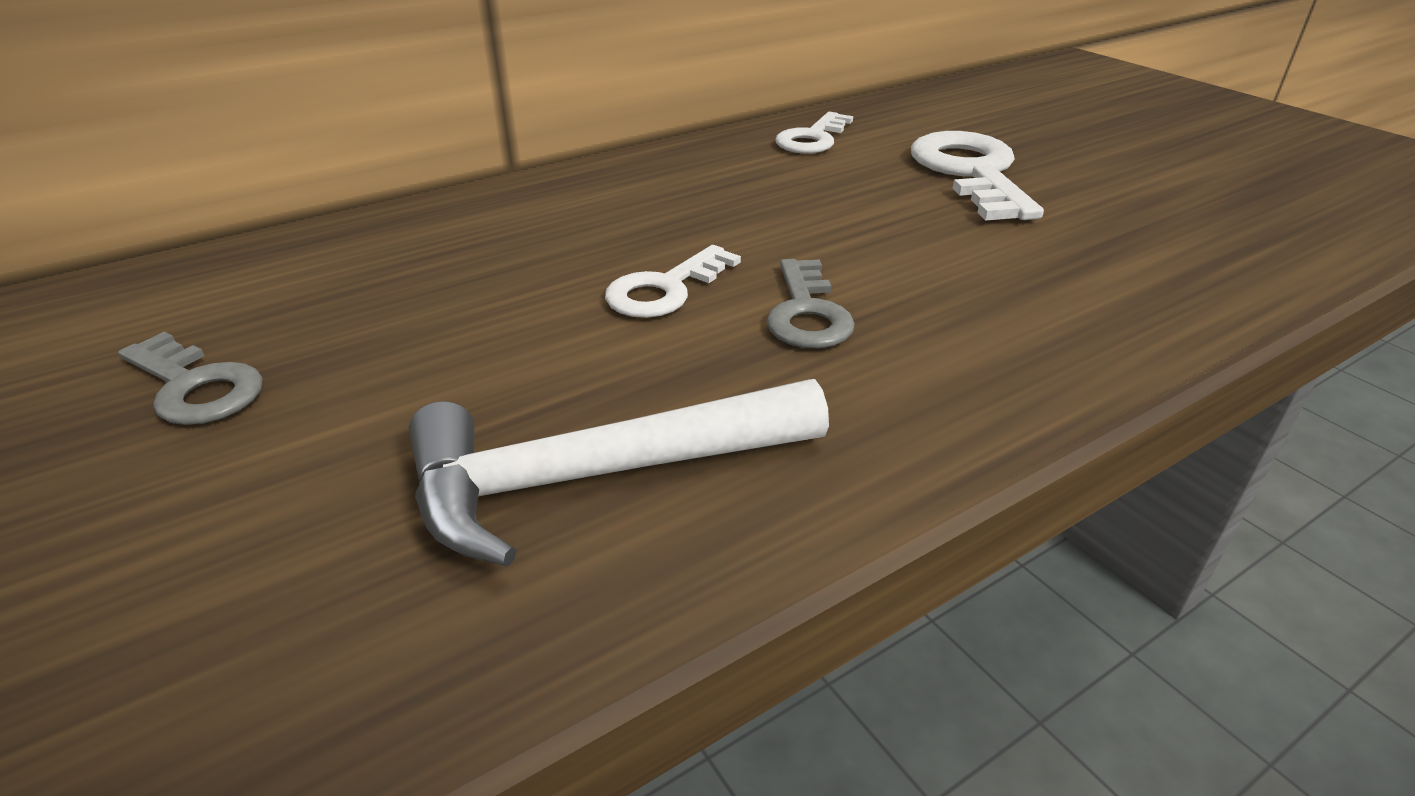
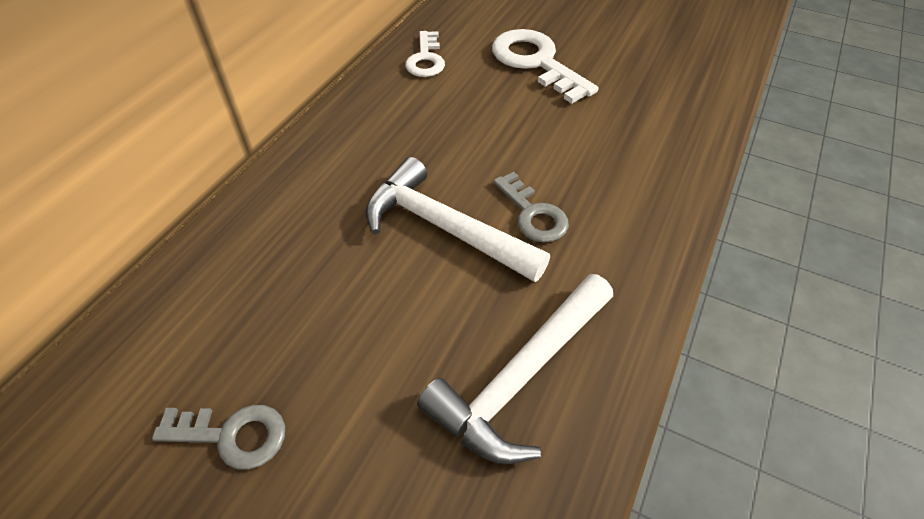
camera: 30 degrees left, 15 degrees up
white key [605,245,741,318] -> white hammer [366,157,550,282]

